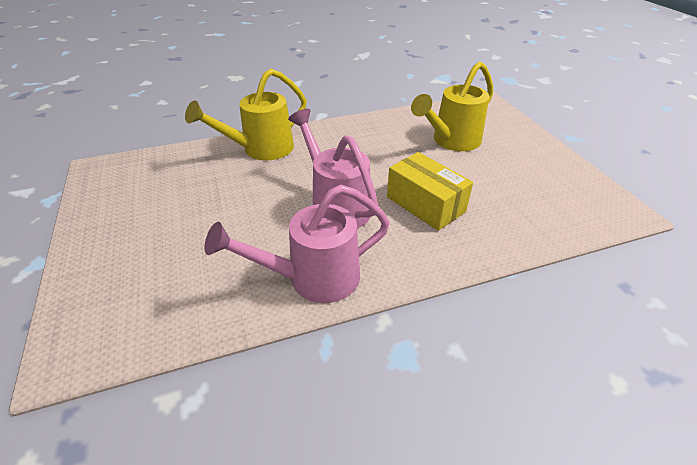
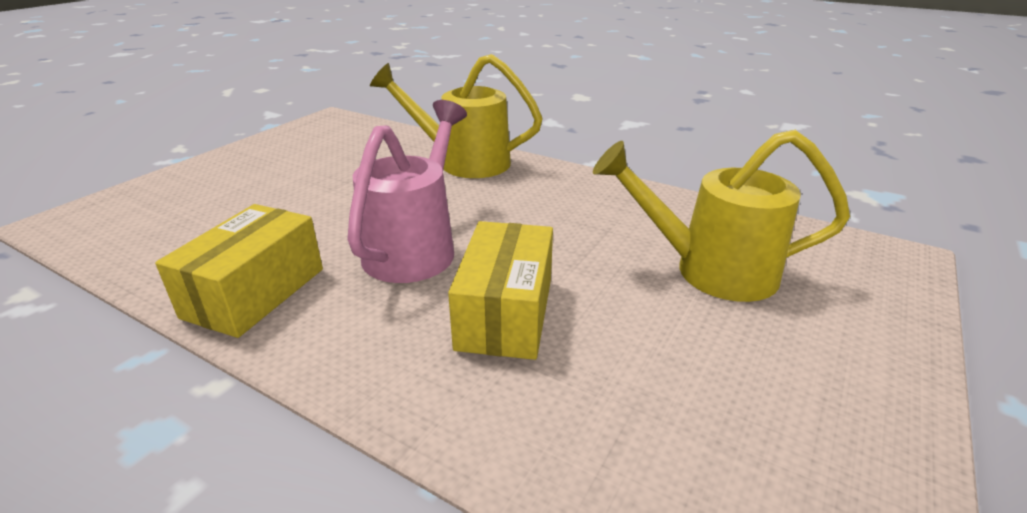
camera: 50 degrees right, 10 degrees down
pink watering can [204,185,390,303] -> yellow box [155,204,323,338]

